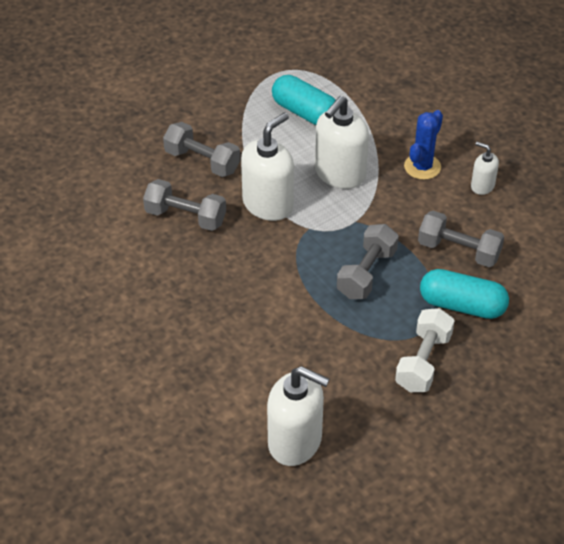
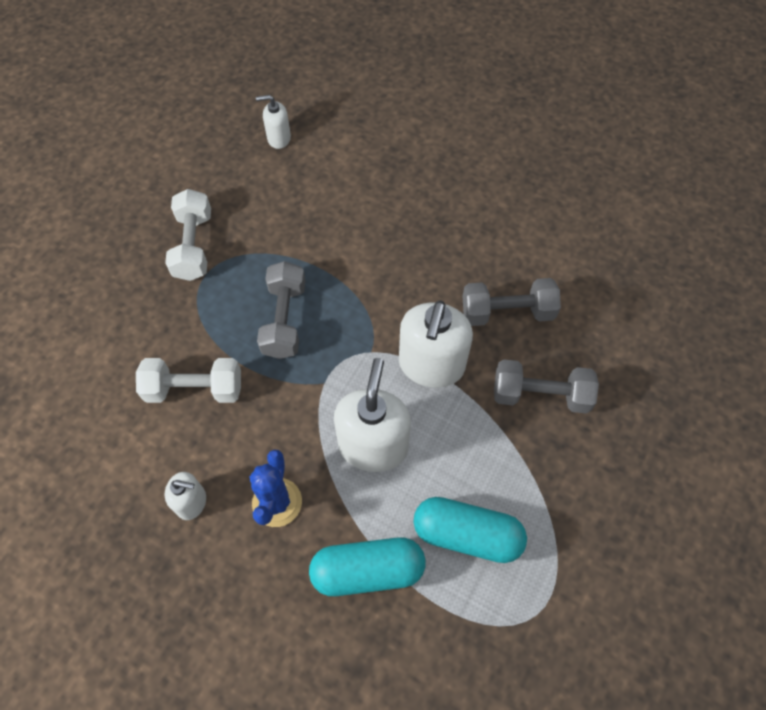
camera: 155 degrees right, 15 degrees up
white soap dispenser [267,366,330,466] -> white soap dispenser [256,95,291,149], size x0.52
grey dumbbell [418,211,504,267] -> white dumbbell [136,358,241,403]
turquoise capsule [420,269,509,319] -> turquoise capsule moved to [309,537,425,596]

